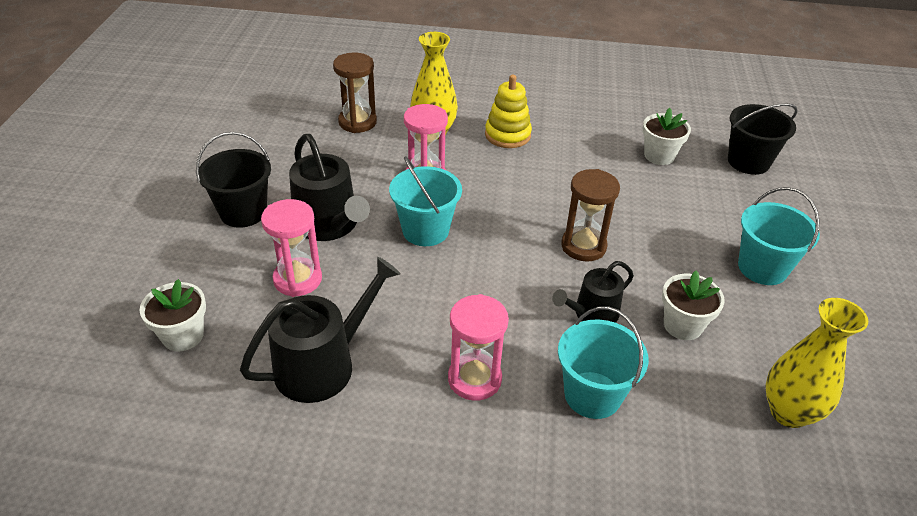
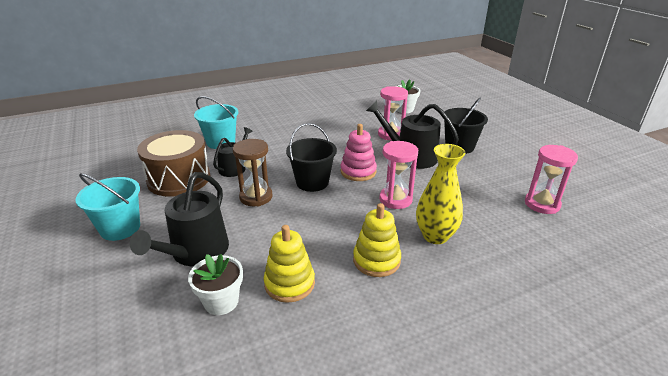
camera: 150 degrees right, 10 degrees down
black watering can [240,257,400,403] -> black watering can moved to [130,172,229,266]
brown hourglass [333,53,377,133] -> none
turquoise bucket [389,156,462,246] -> pink stacking toy [340,124,377,181]
pink hourglass [448,294,509,401] -> pink hourglass moved to [525,145,578,214]
white flower pot [662,271,725,340] -> brown drum [137,130,211,197]
black bucket [728,103,798,175] -> black bucket moved to [286,123,337,192]
yellow vase [765,298,868,428] -> none
none -> yellow stacking toy [264,225,315,303]

